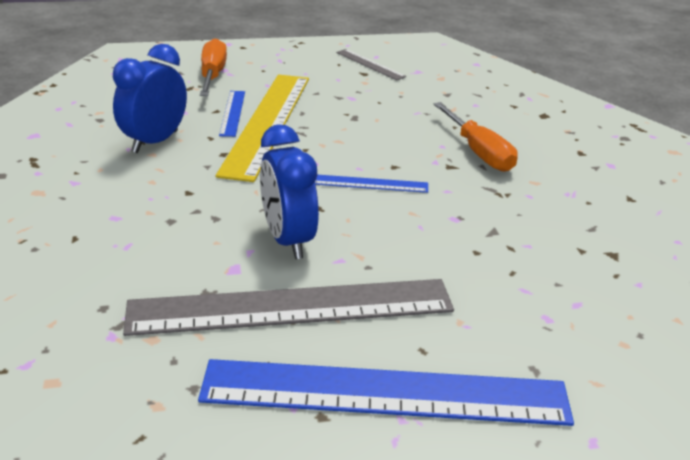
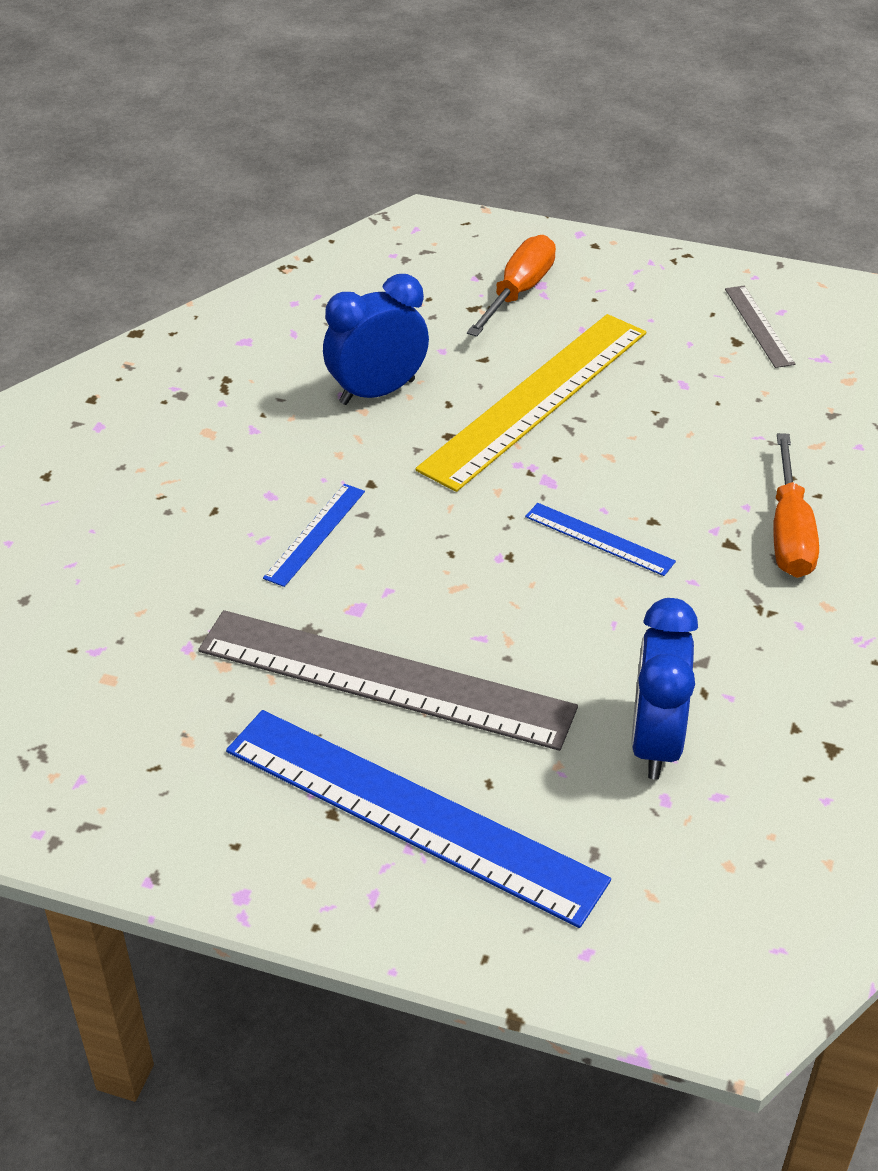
camera: 30 degrees right, 10 degrees up
blue ruler [219,91,245,137] -> blue ruler moved to [263,484,365,587]
blue clock [260,125,319,259] -> blue clock moved to [631,598,698,780]

